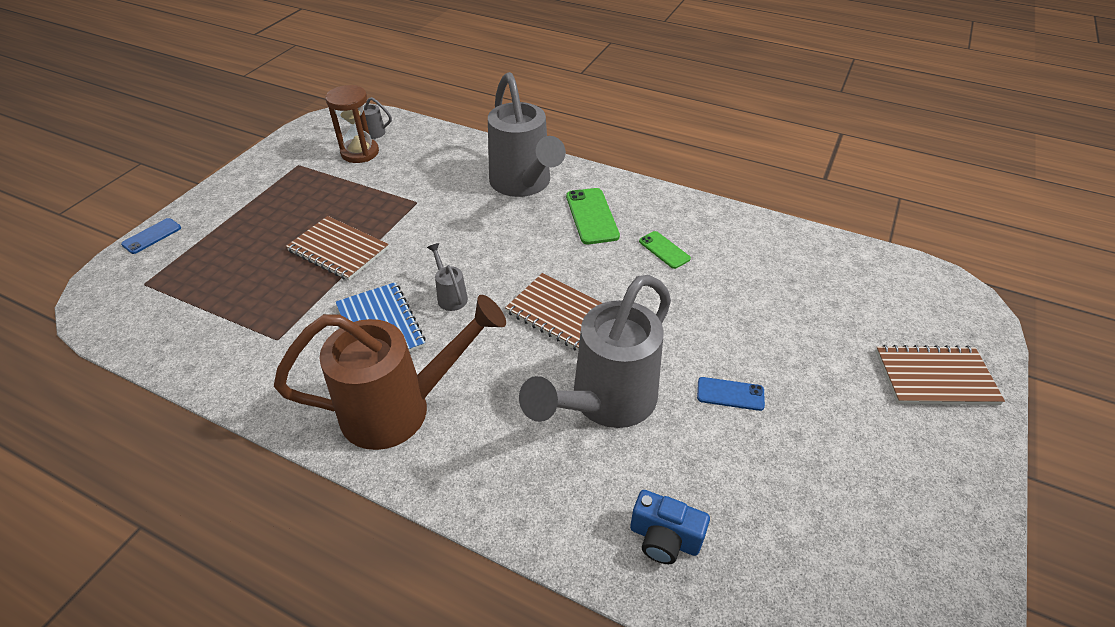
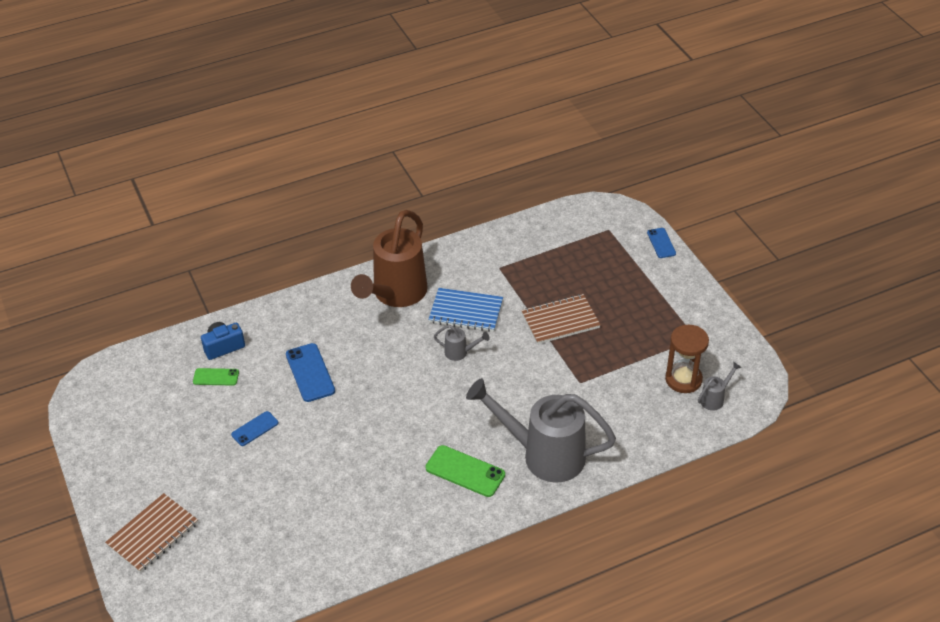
camera: 130 degrees right, 0 degrees up
brown notebook [505,273,602,351] -> none
grey watering can [519,275,671,428] -> blue phone [286,343,335,402]
green phone [639,231,691,269] -> green phone moved to [193,368,239,386]

